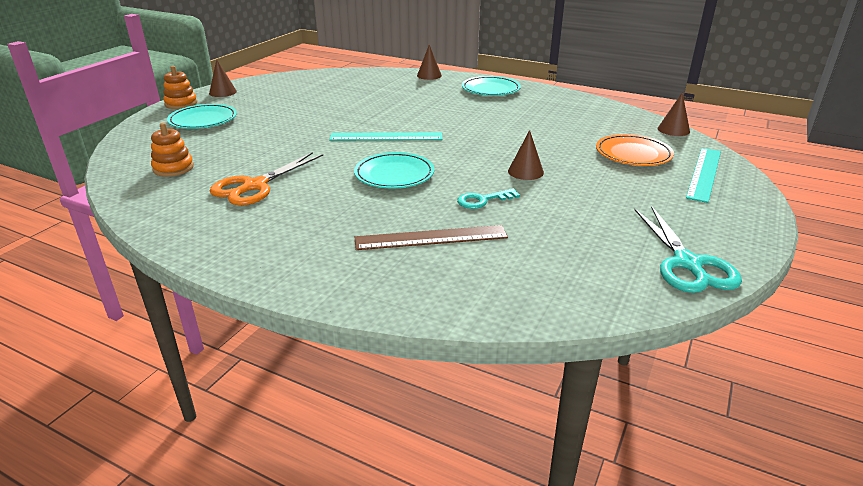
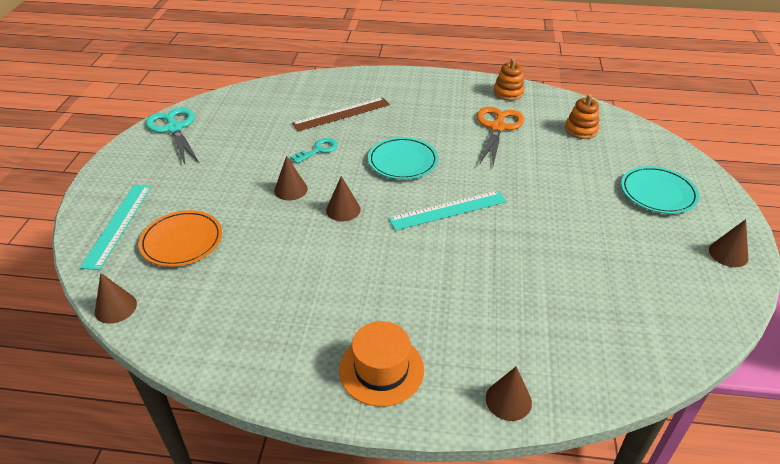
camera: 160 degrees right, 10 degrees up
orange stacking toy [163,66,197,109] -> orange stacking toy moved to [493,59,525,101]
turquoise plate [462,76,521,96] -> orange hat [339,321,424,407]
none -> brown cone [326,176,361,221]

